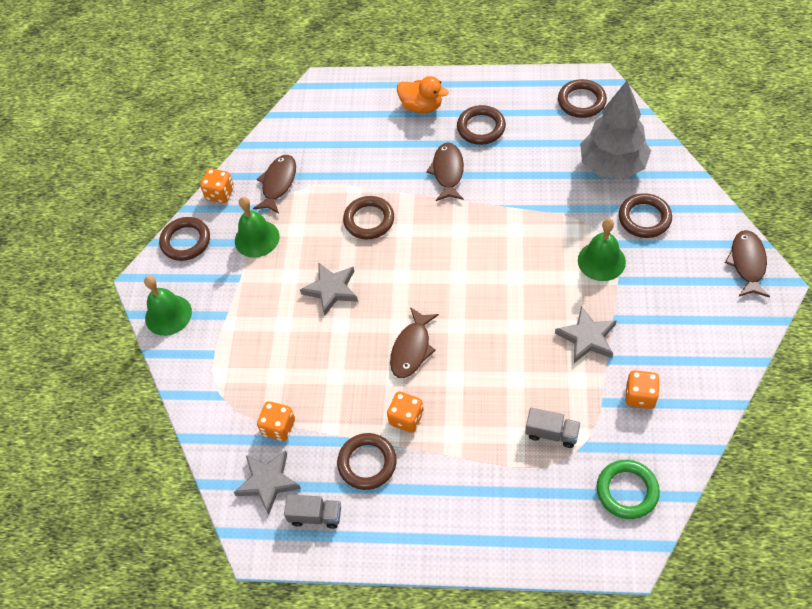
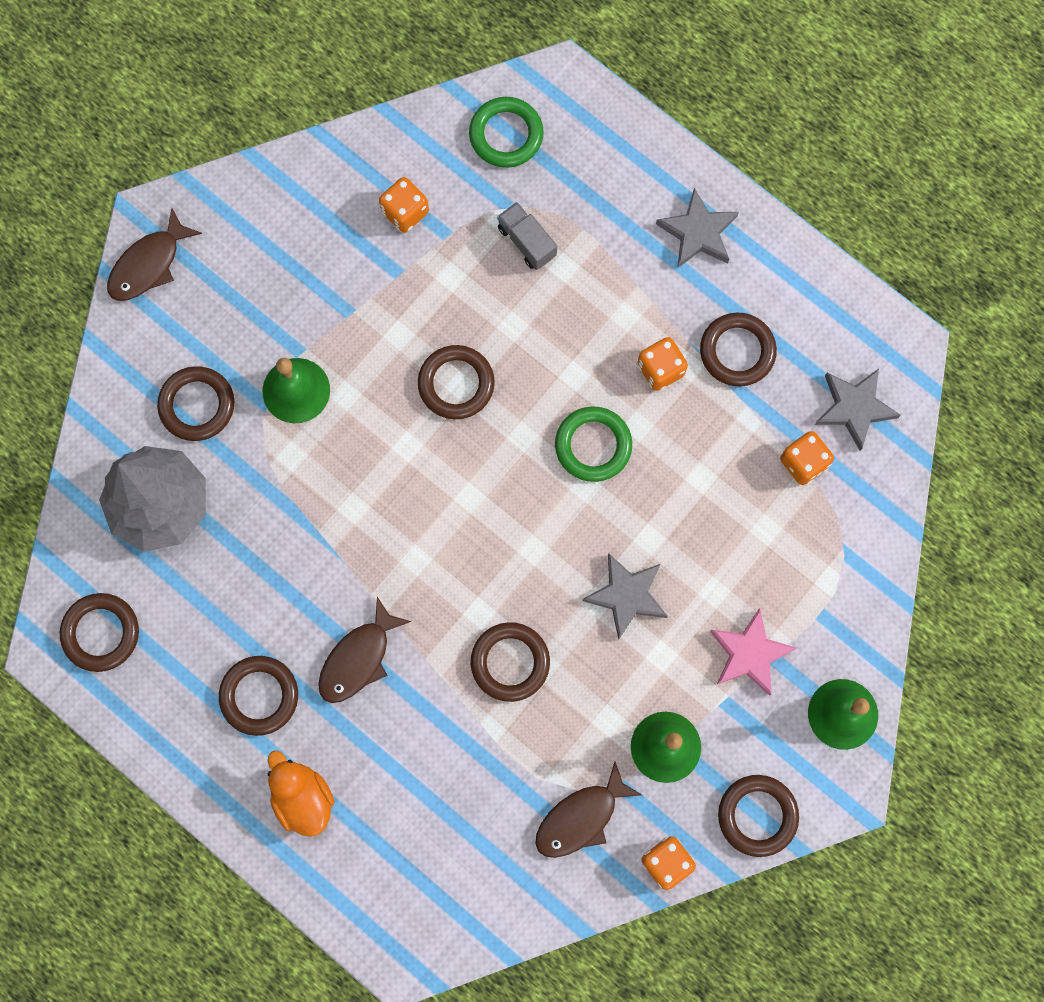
camera: 150 degrees left, 20 degrees up
grey truck [284,494,341,529] -> none
brown fish [390,307,439,378] -> green ring [555,406,632,482]
grey star [555,306,617,363] -> grey star moved to [656,188,739,268]
none -> brown ring [418,345,495,419]
none -> pink star [710,609,796,696]

